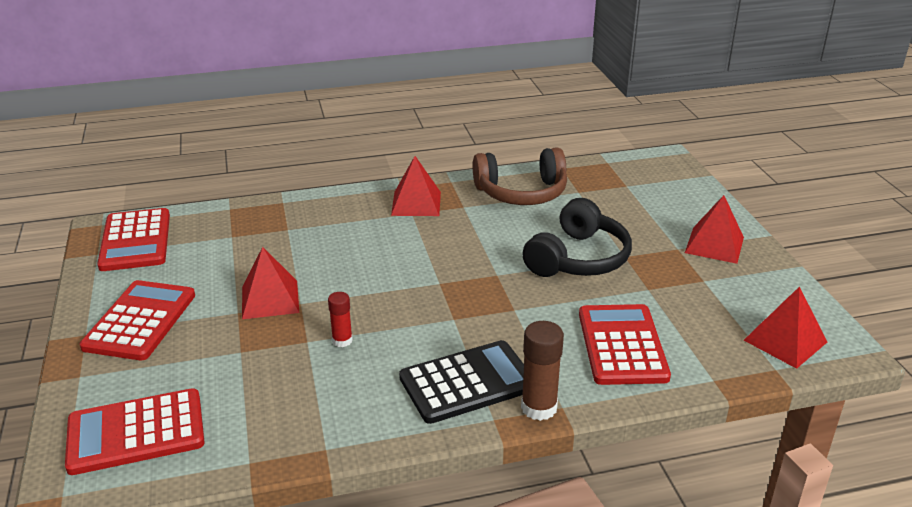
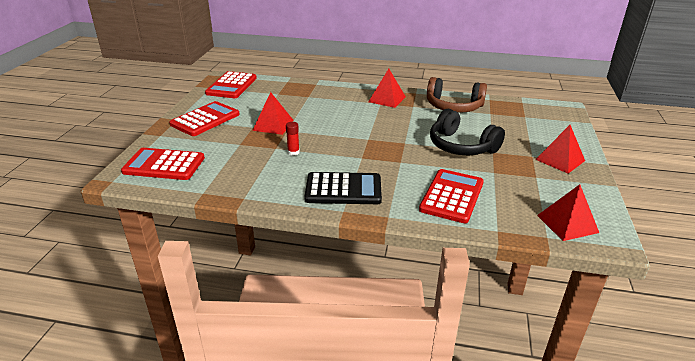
camera: 25 degrees right, 0 degrees up
brown glue stick [521,321,564,421] -> none
black headphones [522,198,632,277] -> black headphones turned 75 degrees clockwise [430,109,505,155]

